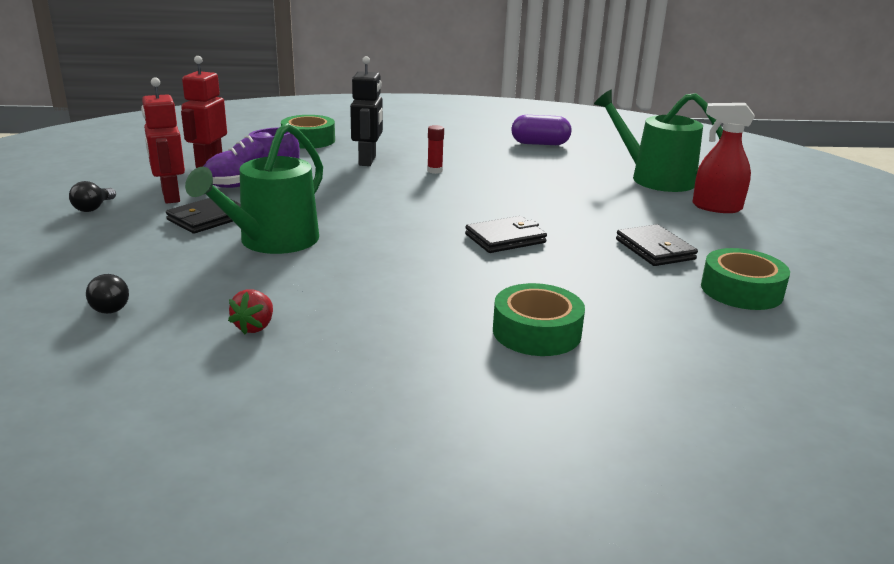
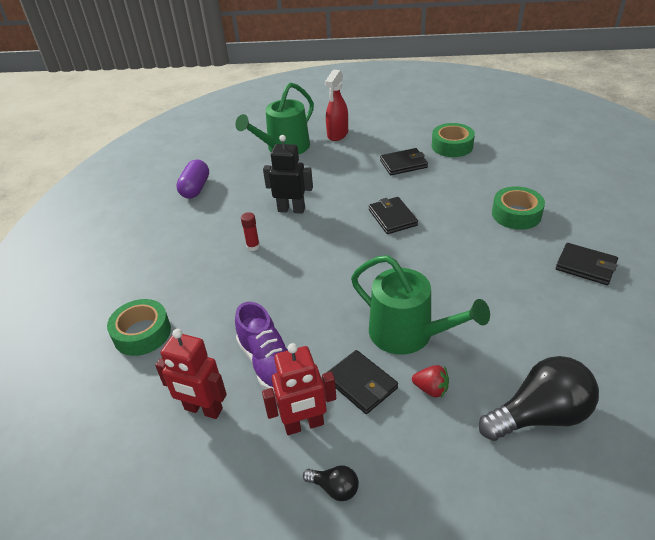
camera: 80 degrees left, 15 degrees up
black light bulb [86,274,129,314] -> black light bulb [479,356,599,441], size x2.18
red strawberry [228,289,273,334] -> red strawberry moved to [412,365,449,398]
black robot [350,56,383,166] -> black robot moved to [263,135,313,214]
none -> black wallet [556,243,618,285]

